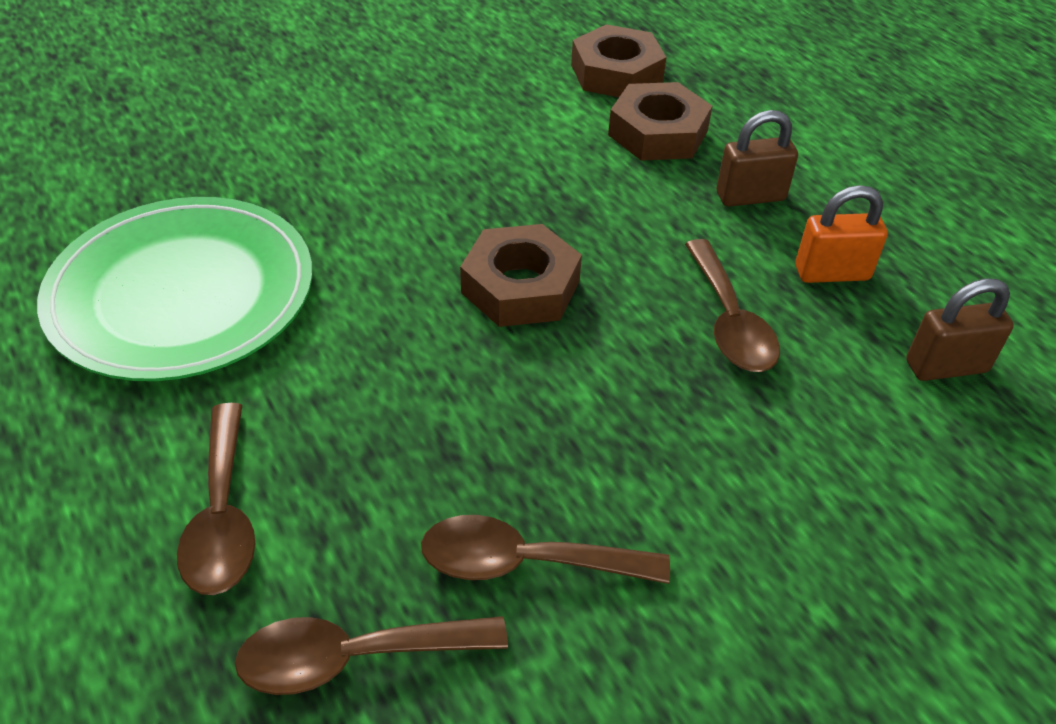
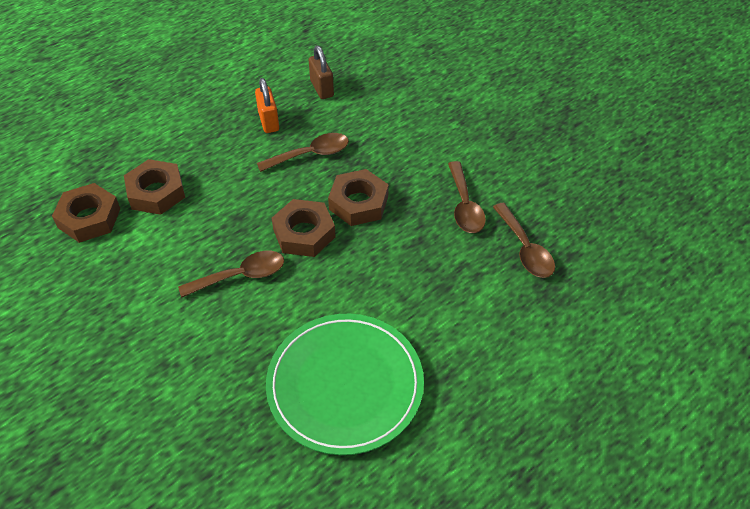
camera: 100 degrees left, 5 degrees up
brown spoon [177,403,255,595] -> brown spoon moved to [178,251,284,298]
brown padlock [717,110,798,207] -> none
none -> brown nut [328,169,389,226]

